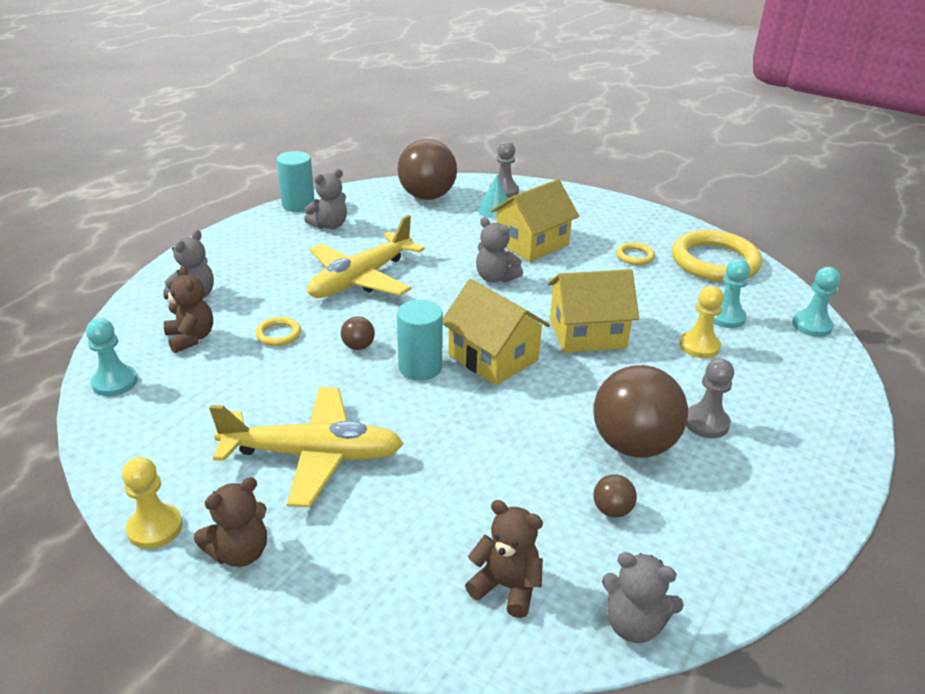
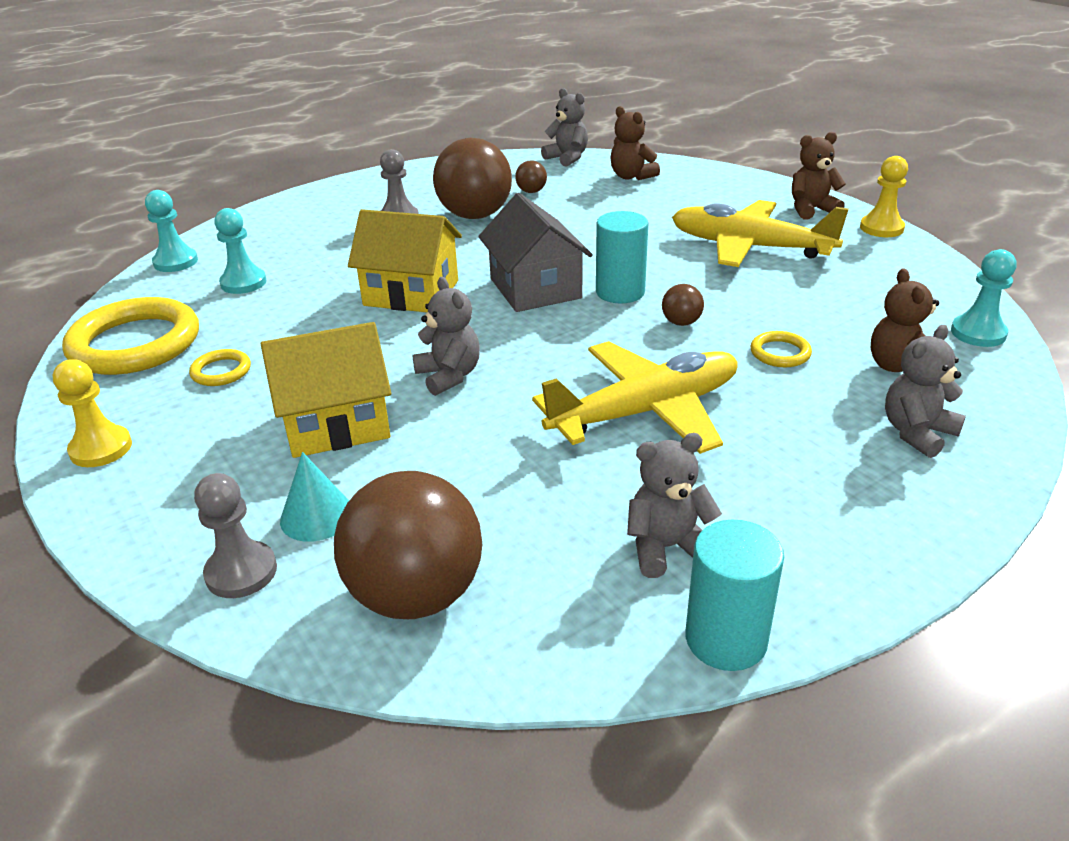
camera: 155 degrees left, 0 degrees up
yellow house [443,279,550,385] -> grey house [478,193,593,312]
yellow pawn [680,286,724,358] -> yellow pawn moved to [53,359,132,467]

